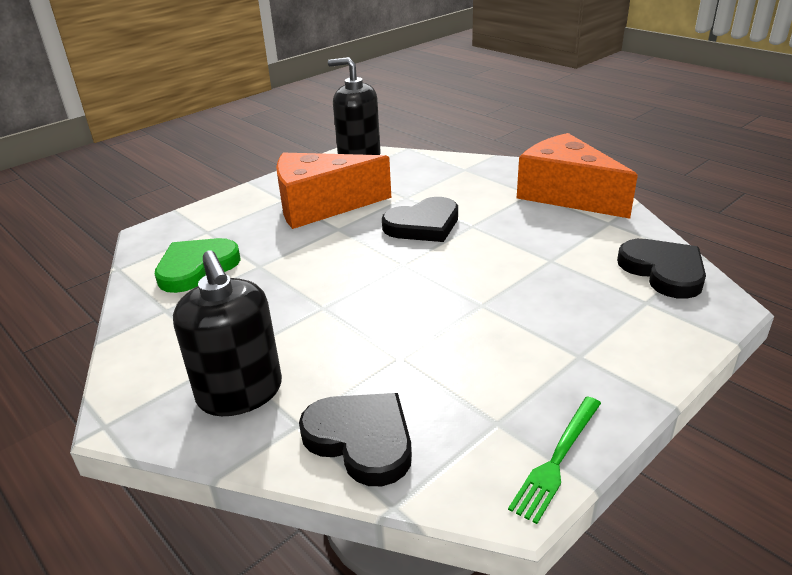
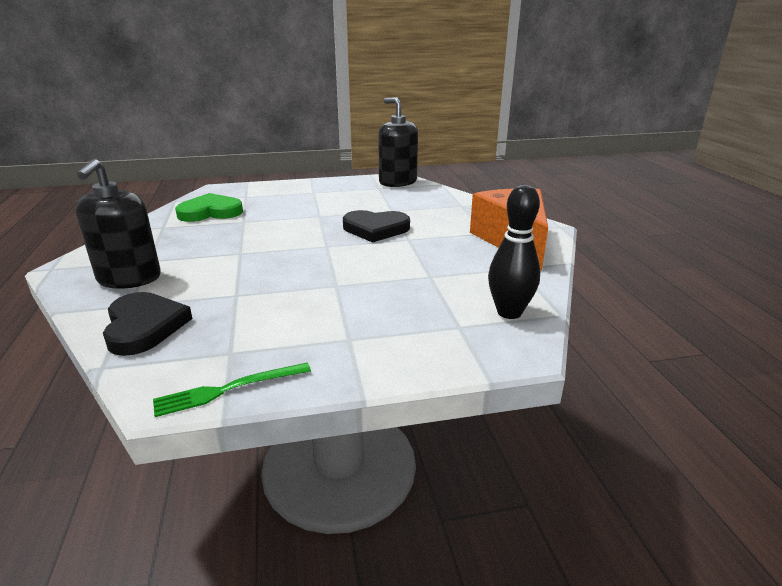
camera: 30 degrees right, 5 degrees down
orange cheese [276,153,391,229] -> none
black heart [617,239,706,299] -> black bowling pin [488,184,540,319]

